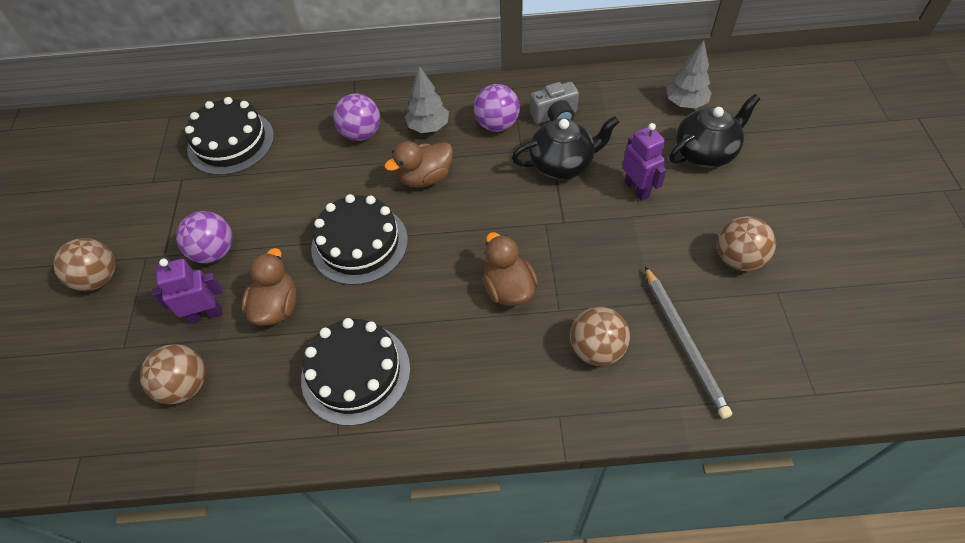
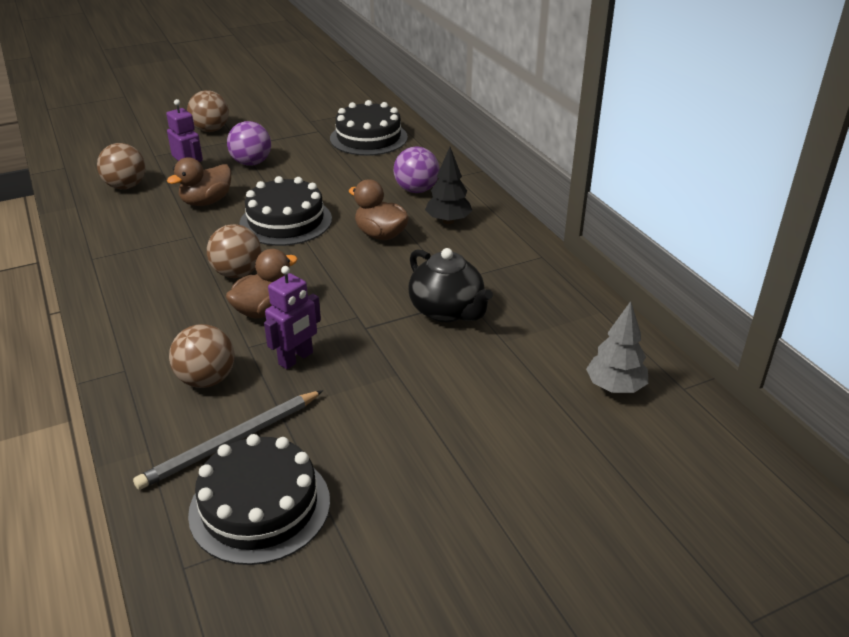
camera: 65 degrees right, 20 degrees down
brown duck [241,248,297,326] -> brown duck turned 150 degrees clockwise [167,157,231,206]
black cake [301,318,410,426] -> black cake moved to [188,434,330,565]
grey tree [405,66,449,133] -> black tree [425,147,473,224]
purple ball [474,84,520,132] -> none
grey camera [530,82,579,124] -> none
purple robot [622,123,666,201] -> purple robot moved to [264,266,321,369]
black teapot [669,94,760,168] -> none
brown ball [717,216,776,271] -> brown ball moved to [207,224,261,278]

